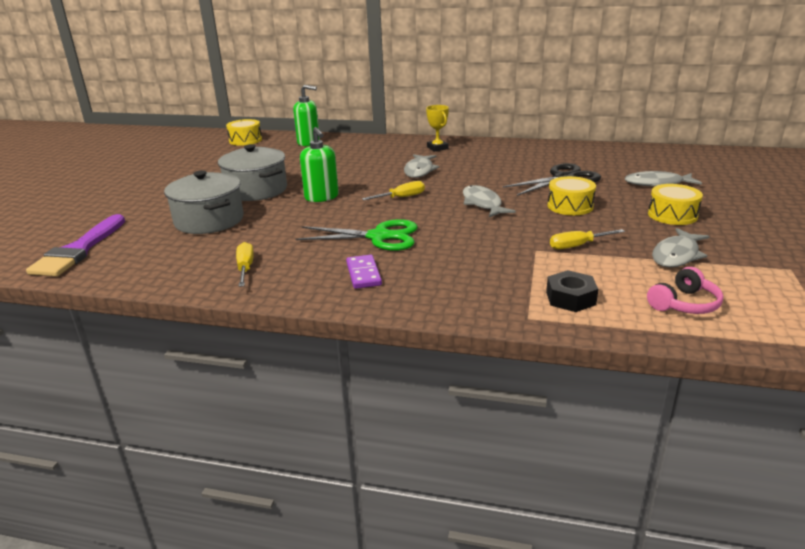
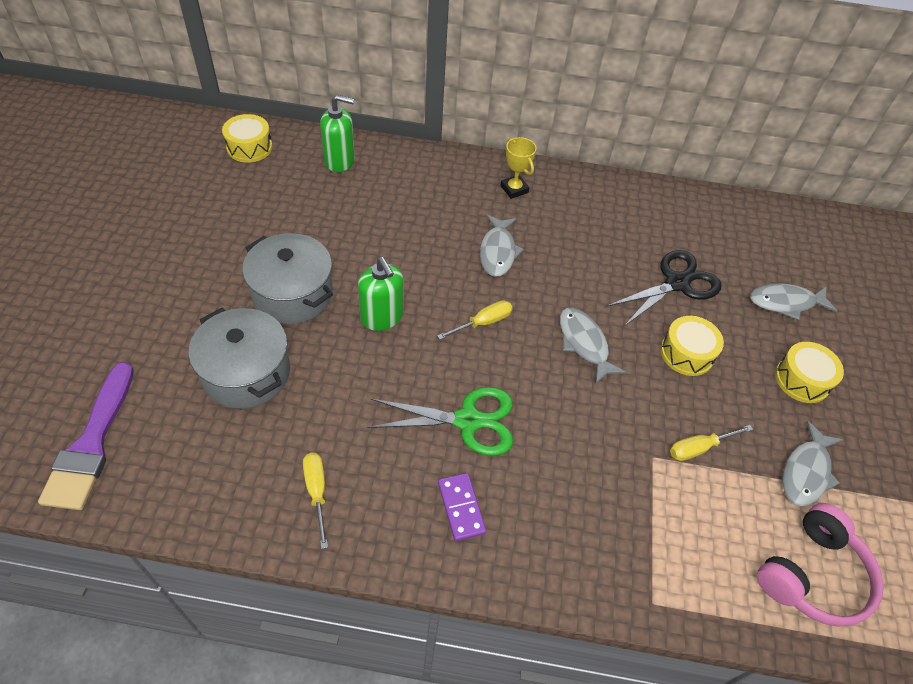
camera: 10 degrees left, 25 degrees up
black nut [546,270,598,312] -> none
pink headphones [647,267,723,314] -> pink headphones [757,503,884,627], size x1.58

